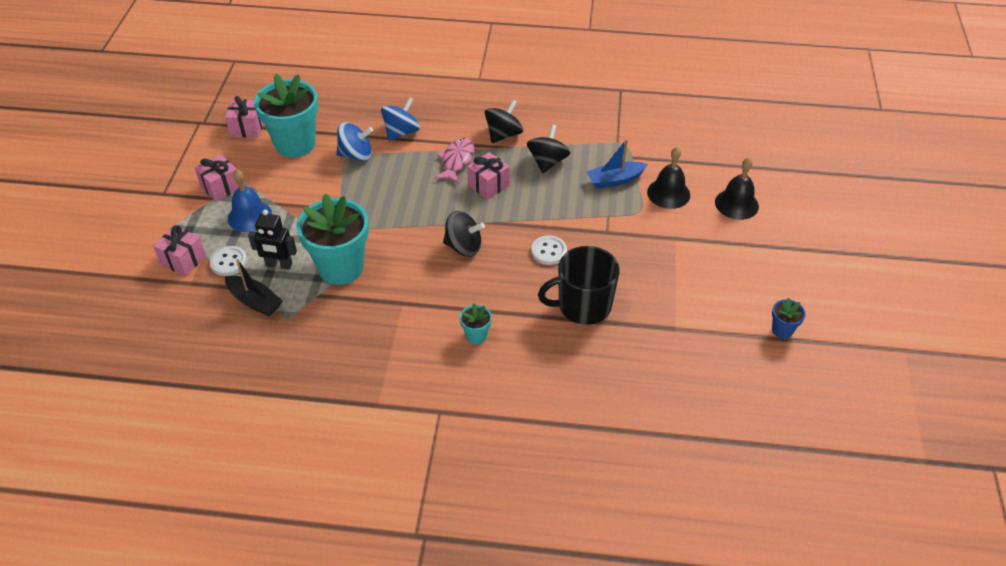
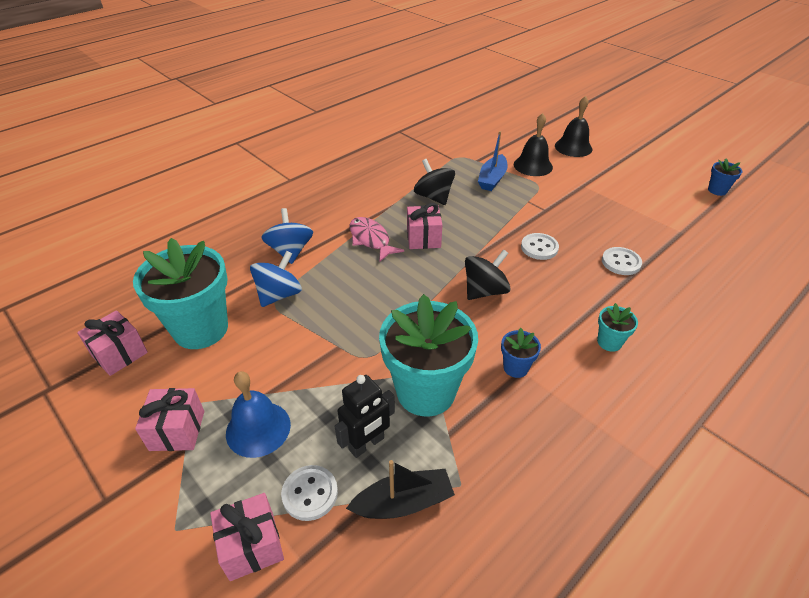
camera: 50 degrees left, 5 degrees down
black spinning top [485,99,523,143] -> none
black mug [538,246,620,325] -> white button [602,247,642,275]
none -> blue flower pot [501,328,541,378]

